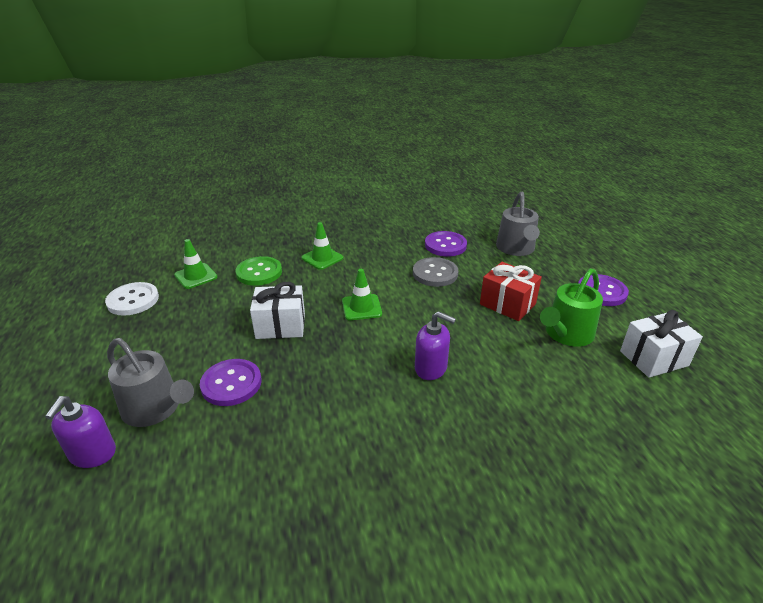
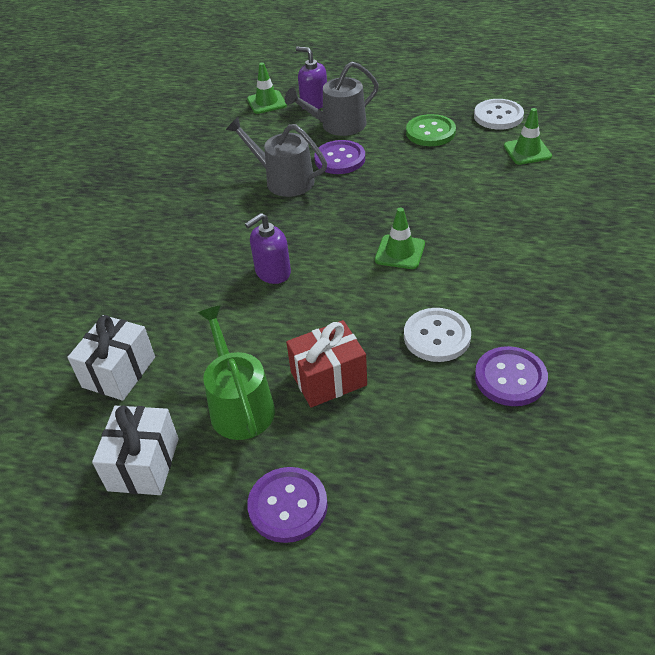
camera: 120 degrees right, 10 degrees up
green button [236,256,282,286] -> green button moved to [406,114,456,146]
white gift [250,282,305,339] -> white gift moved to [67,315,155,401]
green traffic cone [302,222,343,270] -> green traffic cone moved to [247,63,287,114]
grey button [413,257,458,287] -> white button [404,308,471,362]
grey watering can [496,191,540,256] -> grey watering can moved to [226,117,327,197]

